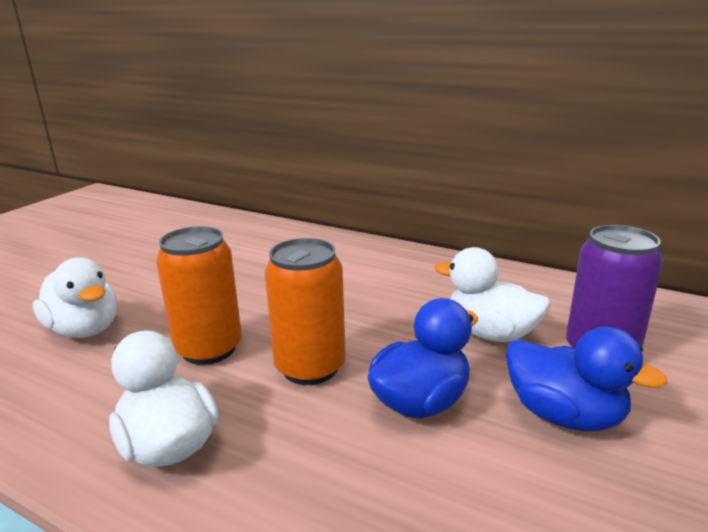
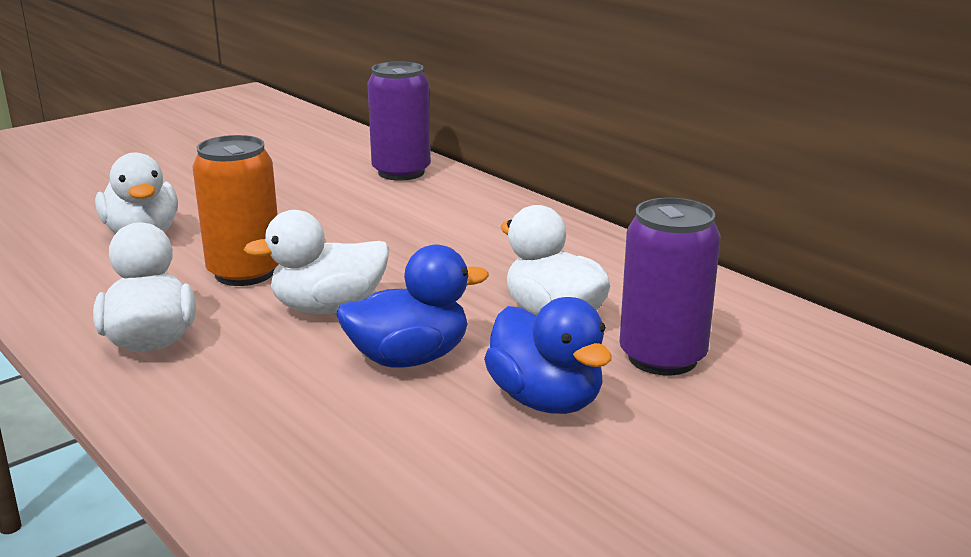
camera: 20 degrees right, 0 degrees up
orange can [265,238,346,385] -> white duck [244,210,389,314]
none -> purple can [367,61,431,181]

